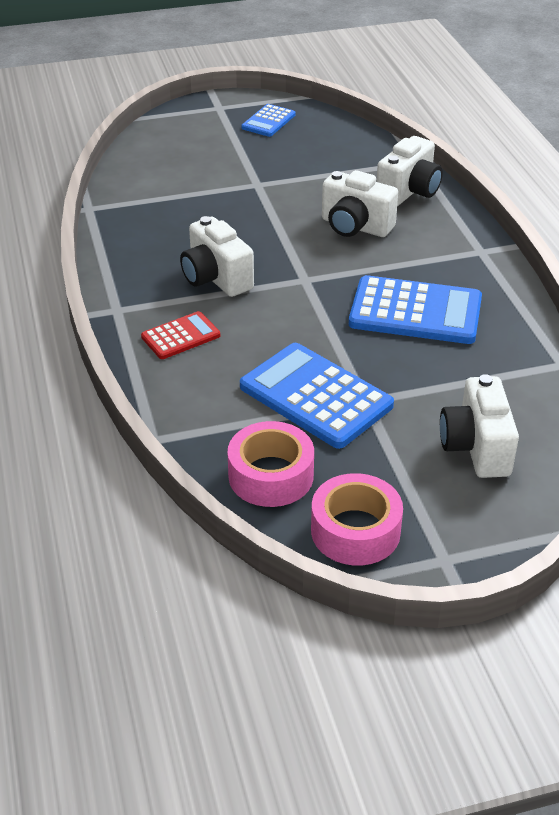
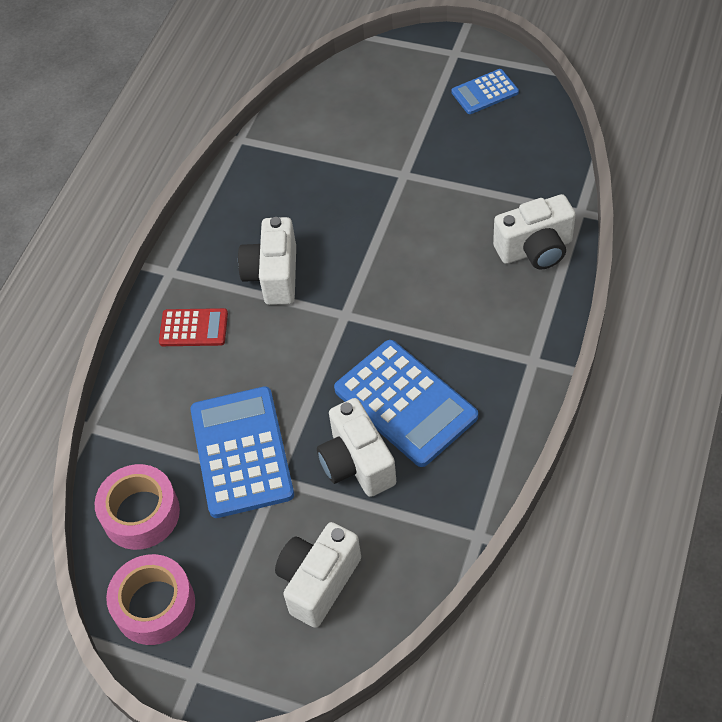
camera: 40 degrees right, 15 degrees up
white camera [322,170,398,237] -> white camera moved to [317,398,396,497]

